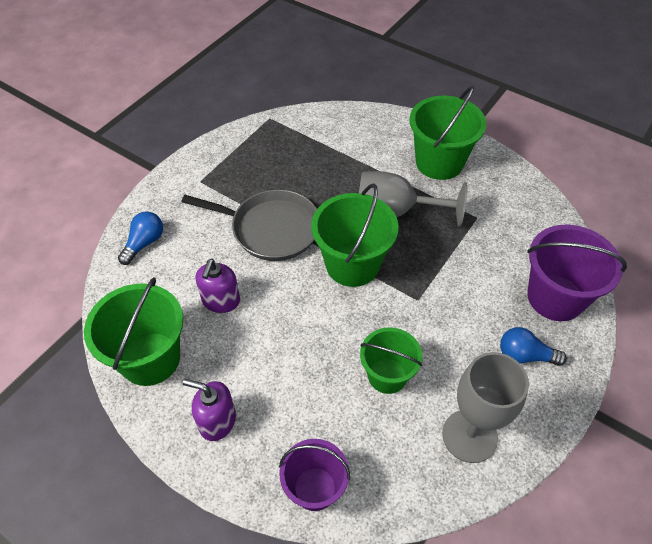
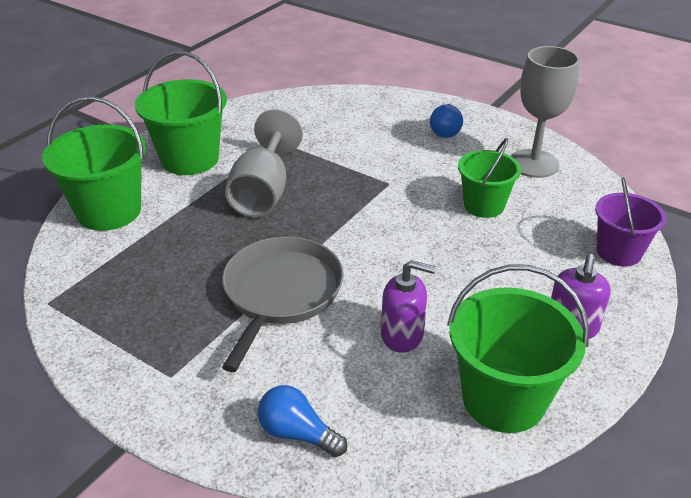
camera: 90 degrees left, 15 degrees down
green bucket [311,183,399,287] -> green bucket moved to [42,96,146,231]
purple bucket [527,225,627,321] -> none

